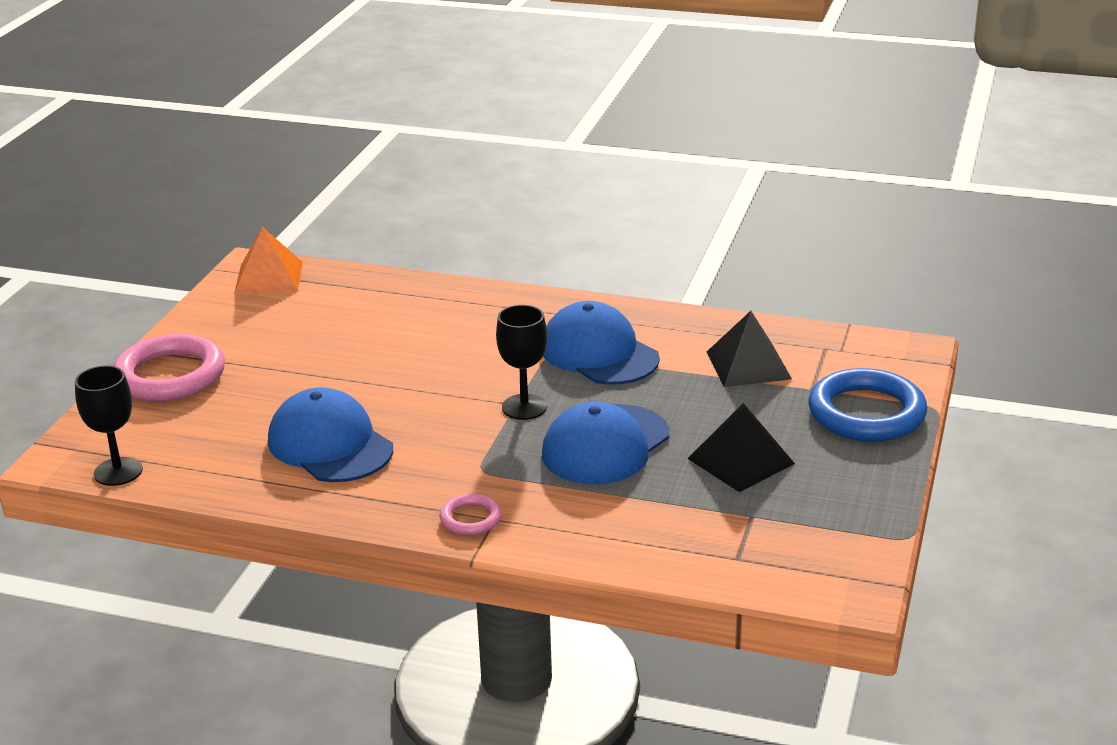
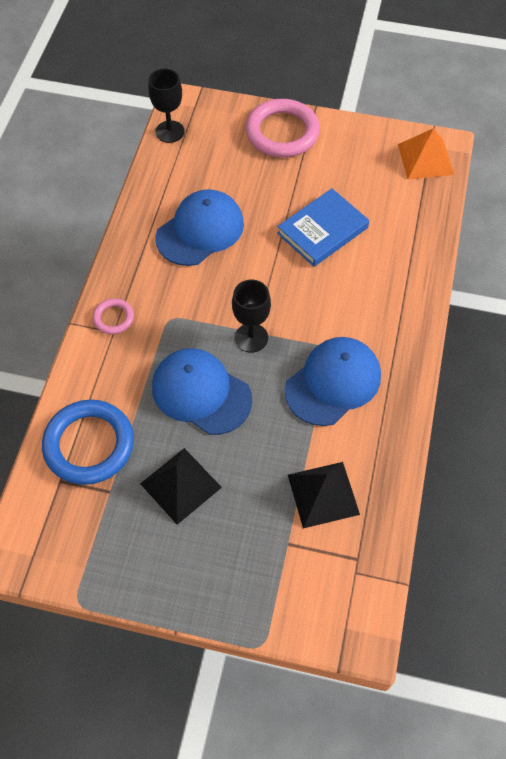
camera: 85 degrees right, 30 degrees up
blue ring [808,368,927,442] -> blue ring moved to [42,400,134,485]
none -> blue book [277,188,369,267]

